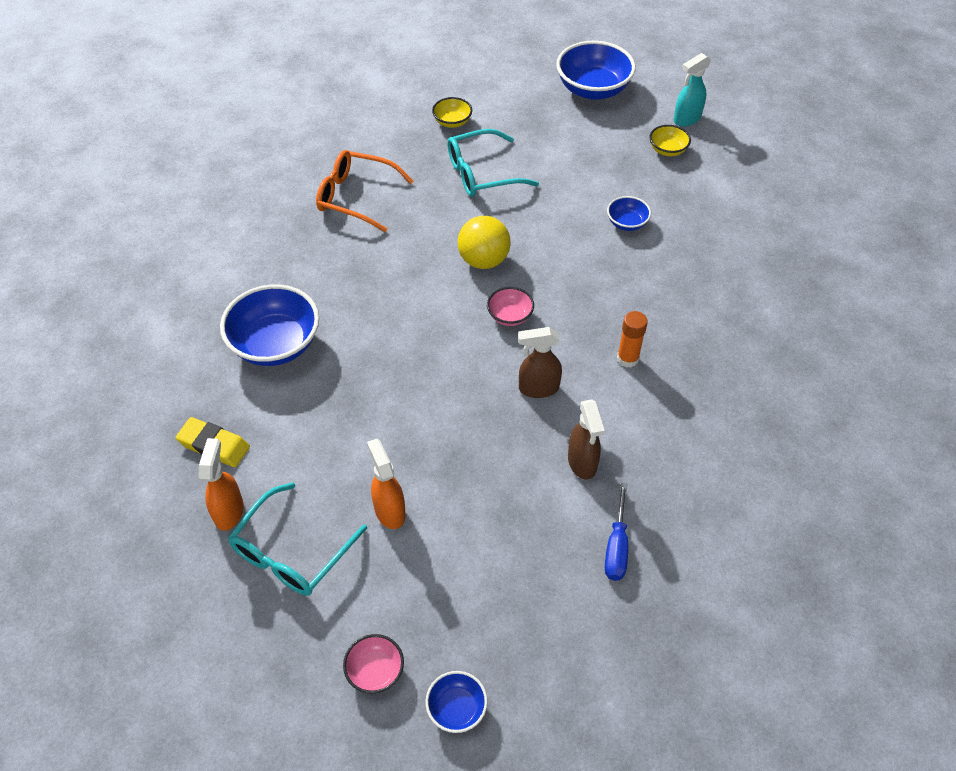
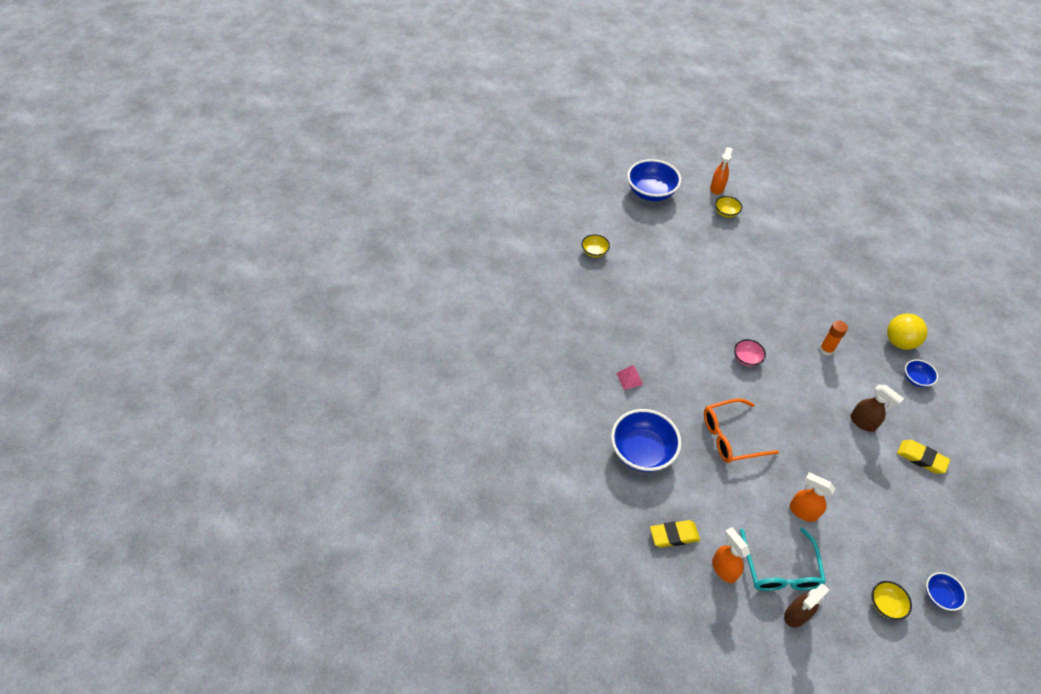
camera: 35 degrees left, 0 degrees up
orange glasses [316,150,414,232] -> orange glasses moved to [704,398,779,463]
pink bowl [343,634,404,694] -> yellow bowl [872,581,912,620]
turquoise glasses [447,129,539,197] -> none
yellow ball [458,216,511,269] -> yellow ball moved to [887,314,928,350]
brown spray bottle [518,327,562,398] -> brown spray bottle moved to [784,584,829,627]
blue screwdriver [605,483,628,581] -> yellow eraser [897,440,950,474]
blue bowl [607,196,651,231] -> blue bowl moved to [905,359,938,387]
turquoise spray bottle [674,53,711,127] -> orange spray bottle [710,147,733,195]
none -> pink pyramid [616,365,643,390]

